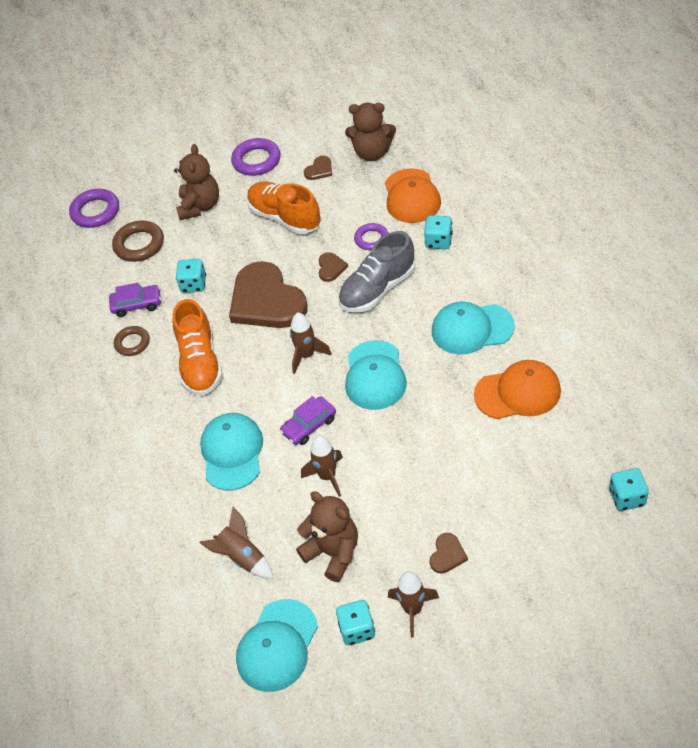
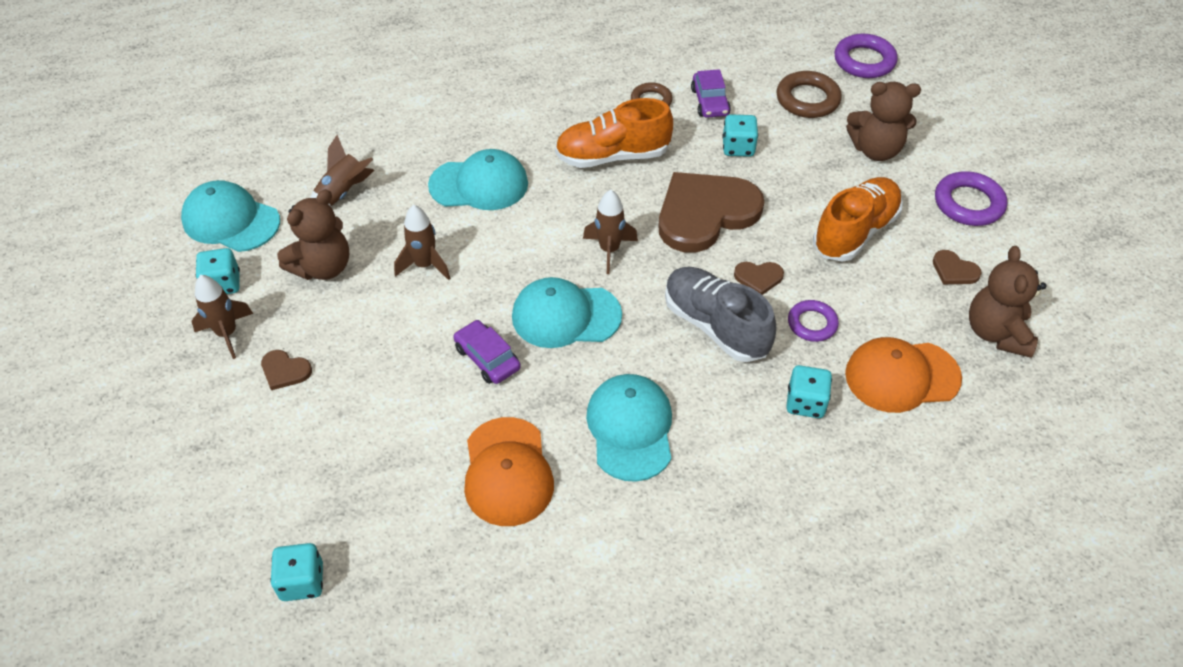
camera: 85 degrees right, 0 degrees up
purple car [280,396,336,445] -> purple car moved to [454,320,521,384]

